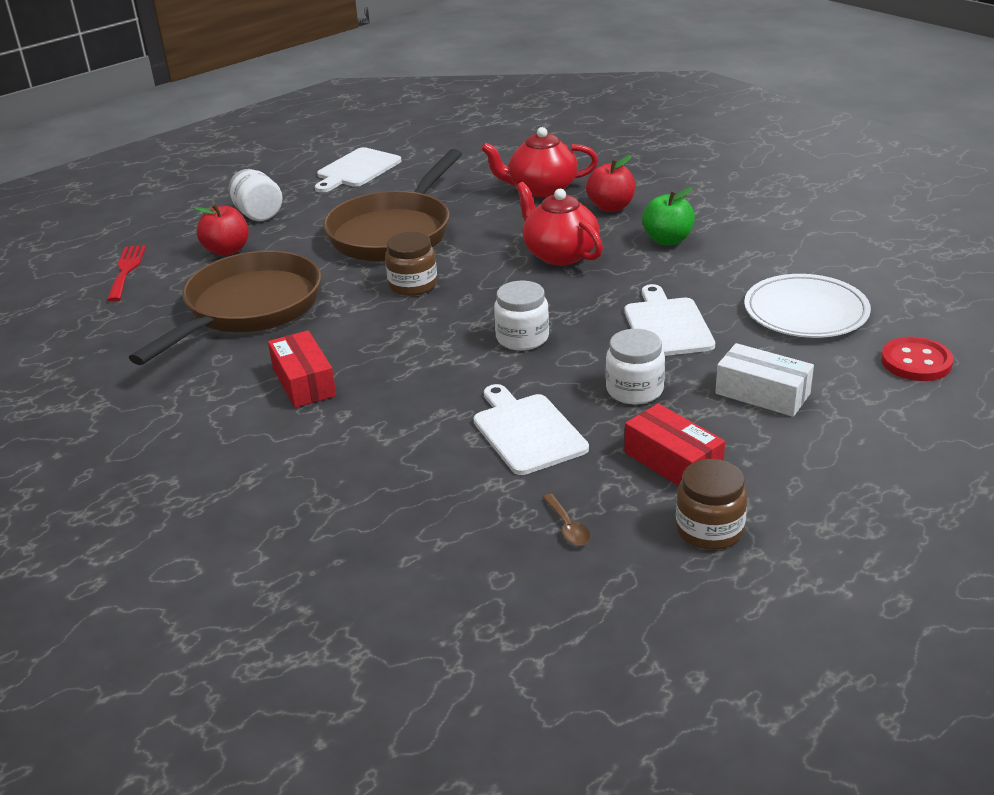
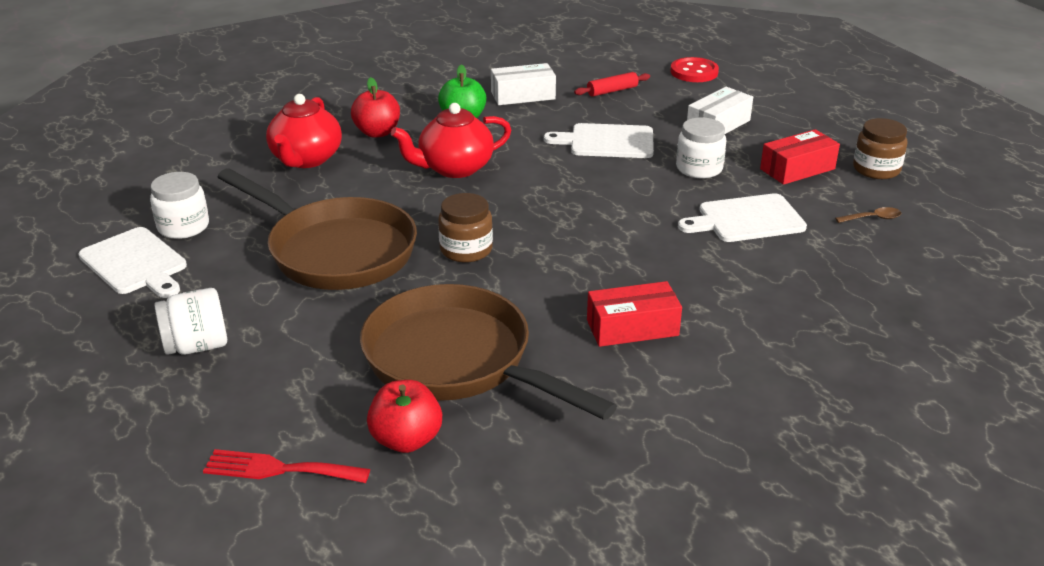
camera: 80 degrees left, 0 degrees up
red apple [194,204,249,256] -> red apple moved to [367,380,442,453]
white jar [494,281,549,351] -> white jar moved to [150,172,209,239]
white plate [744,274,871,338] -> red rolling pin [574,72,650,97]
none -> white box [491,63,556,105]

